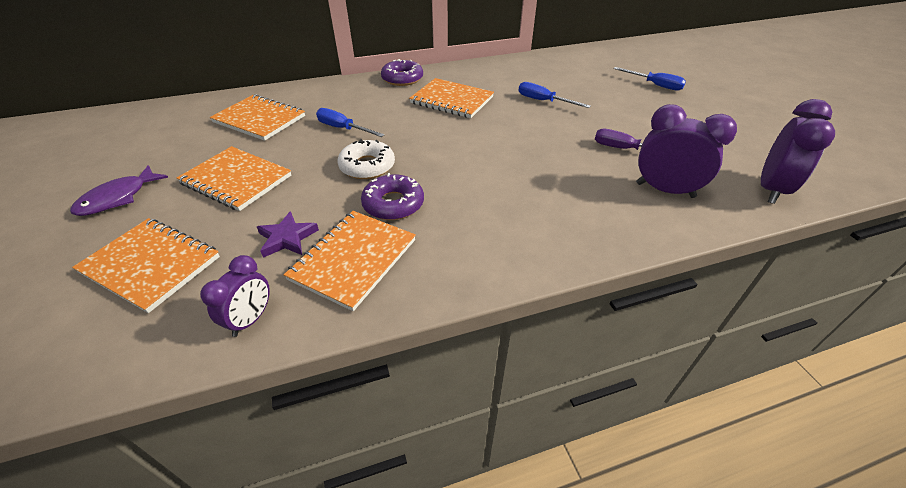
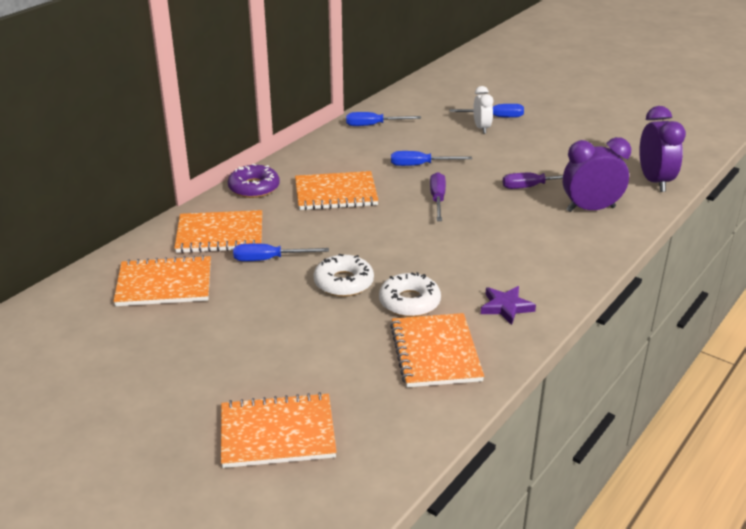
camera: 35 degrees left, 10 degrees down
purple fish [70,165,168,216] -> none
orange notebook [177,146,291,211] -> orange notebook moved to [174,210,262,253]
purple clock [200,255,270,337] -> none
purple star [257,211,319,258] -> purple star moved to [481,286,536,325]
purple donut [361,173,424,220] -> white donut [379,272,441,317]
none -> blue screwdriver [346,112,421,126]
none -> purple screwdriver [430,172,446,221]
none -> white clock [473,86,493,134]

